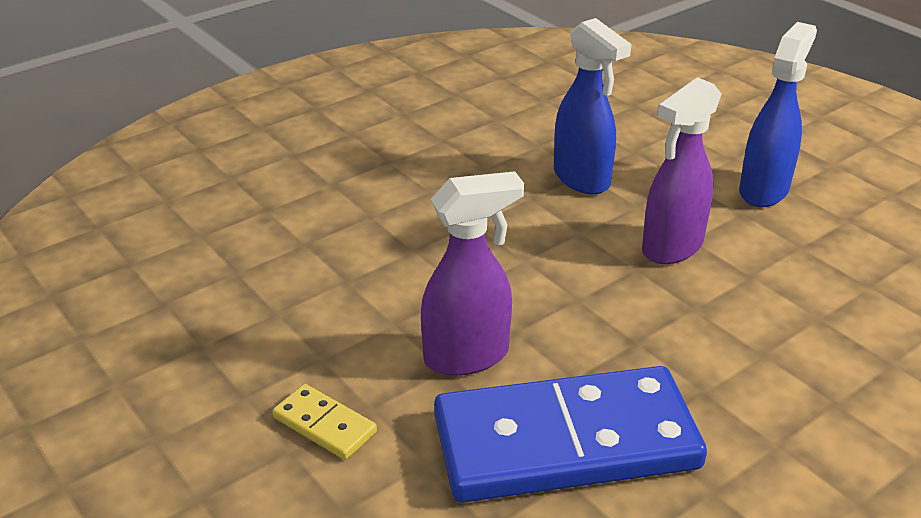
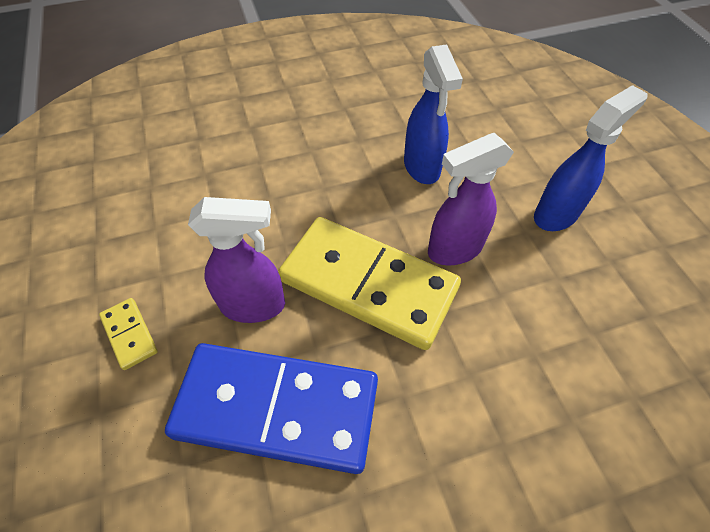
camera: 20 degrees right, 20 degrees up
none -> yellow domino [278,217,461,350]

